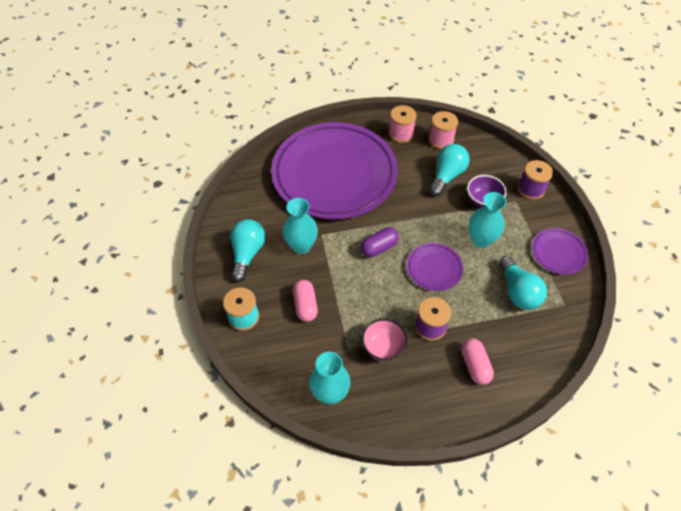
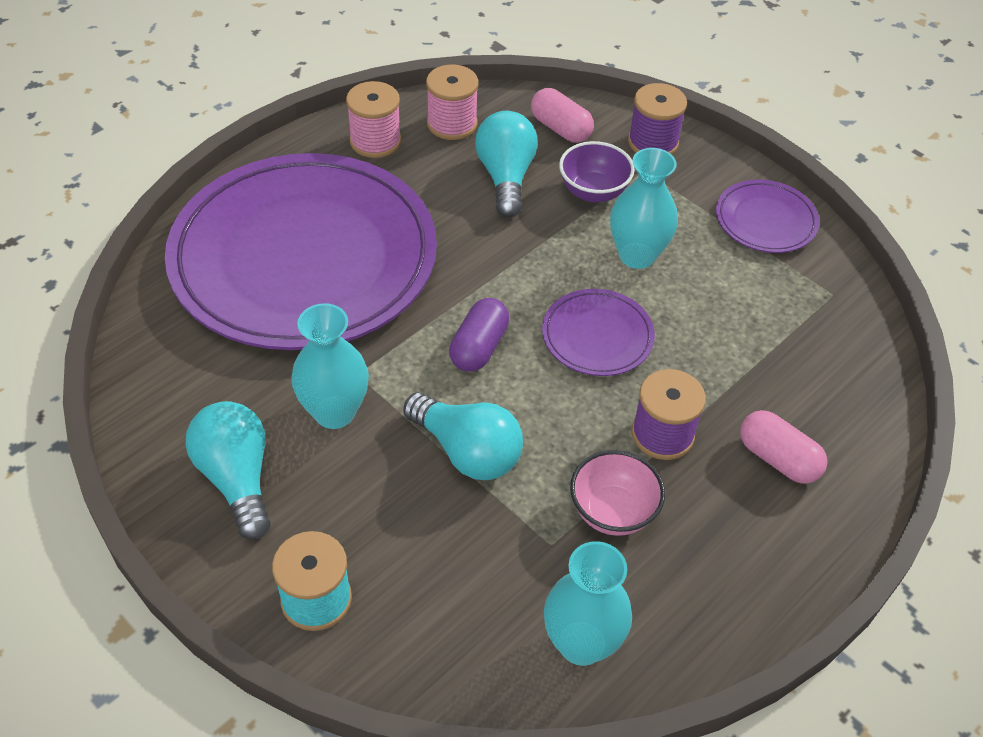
camera: 35 degrees left, 5 degrees down
pink capsule [293,280,318,322] -> pink capsule moved to [531,88,594,143]
turquoise light bulb [499,256,547,310] -> turquoise light bulb moved to [403,392,523,480]

